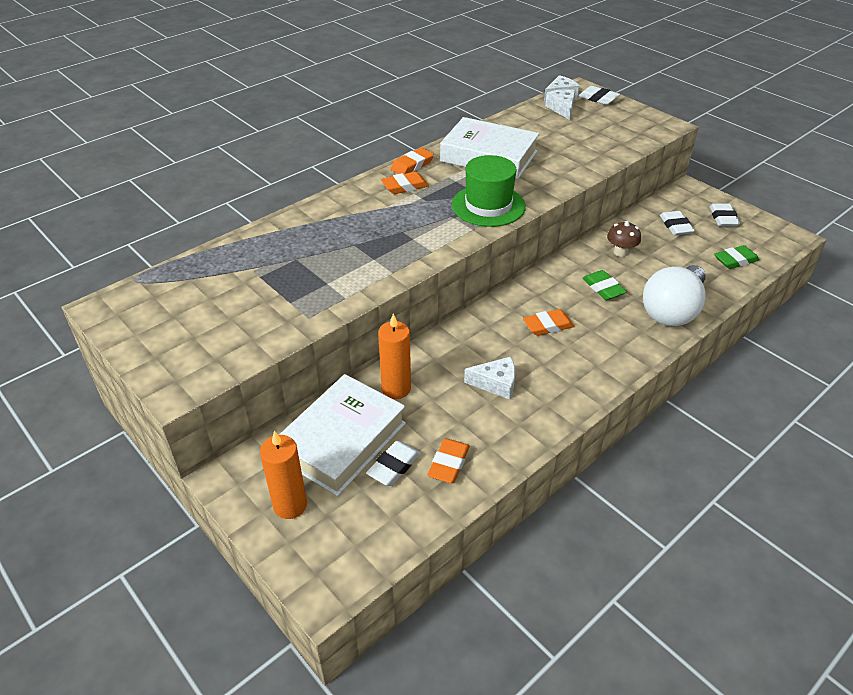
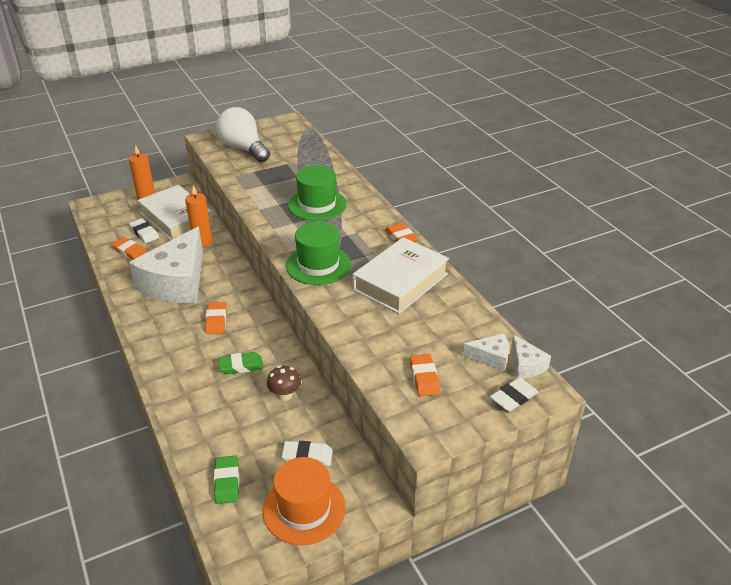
camera: 105 degrees right, 5 degrees down
orange eraser [381,172,429,194] -> orange eraser moved to [410,354,440,396]
white cheese [464,357,515,399] -> white cheese [129,227,203,303], size x2.37
white light bulb [643,265,706,326] -> white light bulb moved to [216,107,270,162]
white eraser [710,203,740,227] -> orange hat [263,457,346,545]
none -> green hat [288,166,347,221]

